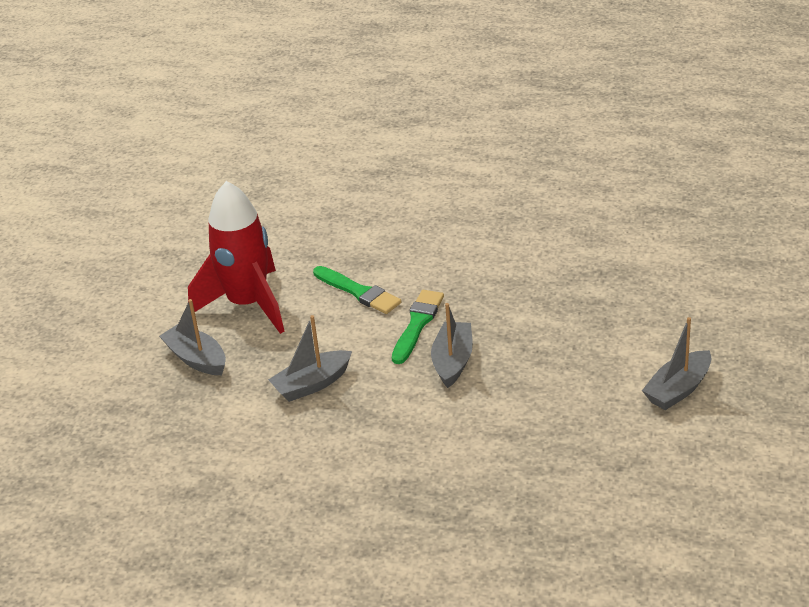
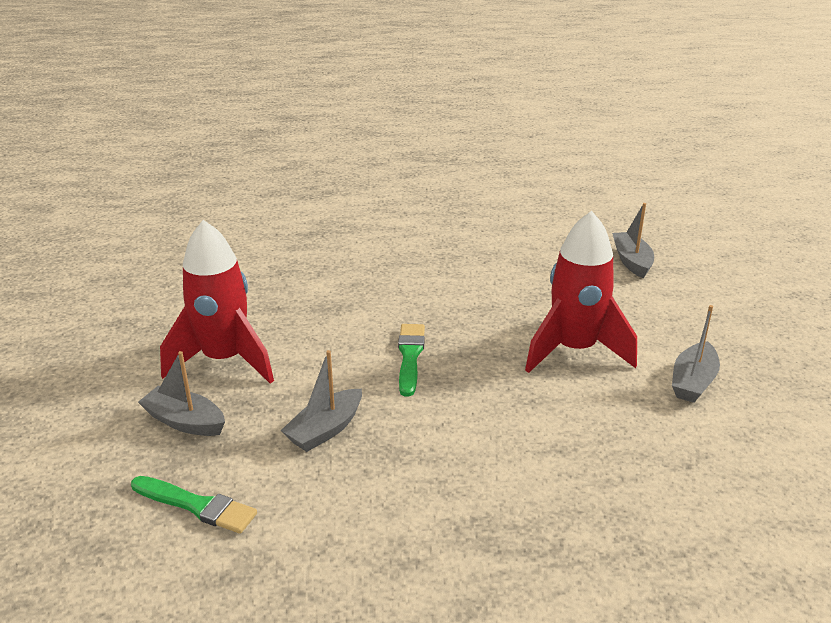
camera: 20 degrees left, 5 degrees down
green brush [313,266,401,314] -> green brush moved to [131,476,257,534]
grey boat [431,303,473,388] -> grey boat moved to [612,203,654,278]
none -> red rocket [525,211,637,373]

